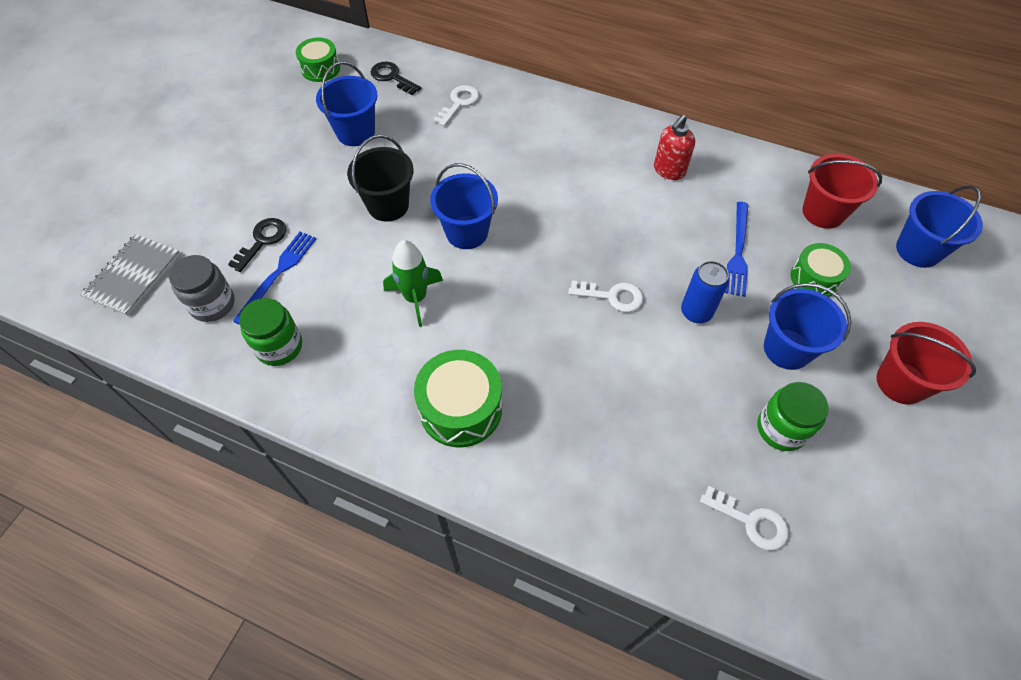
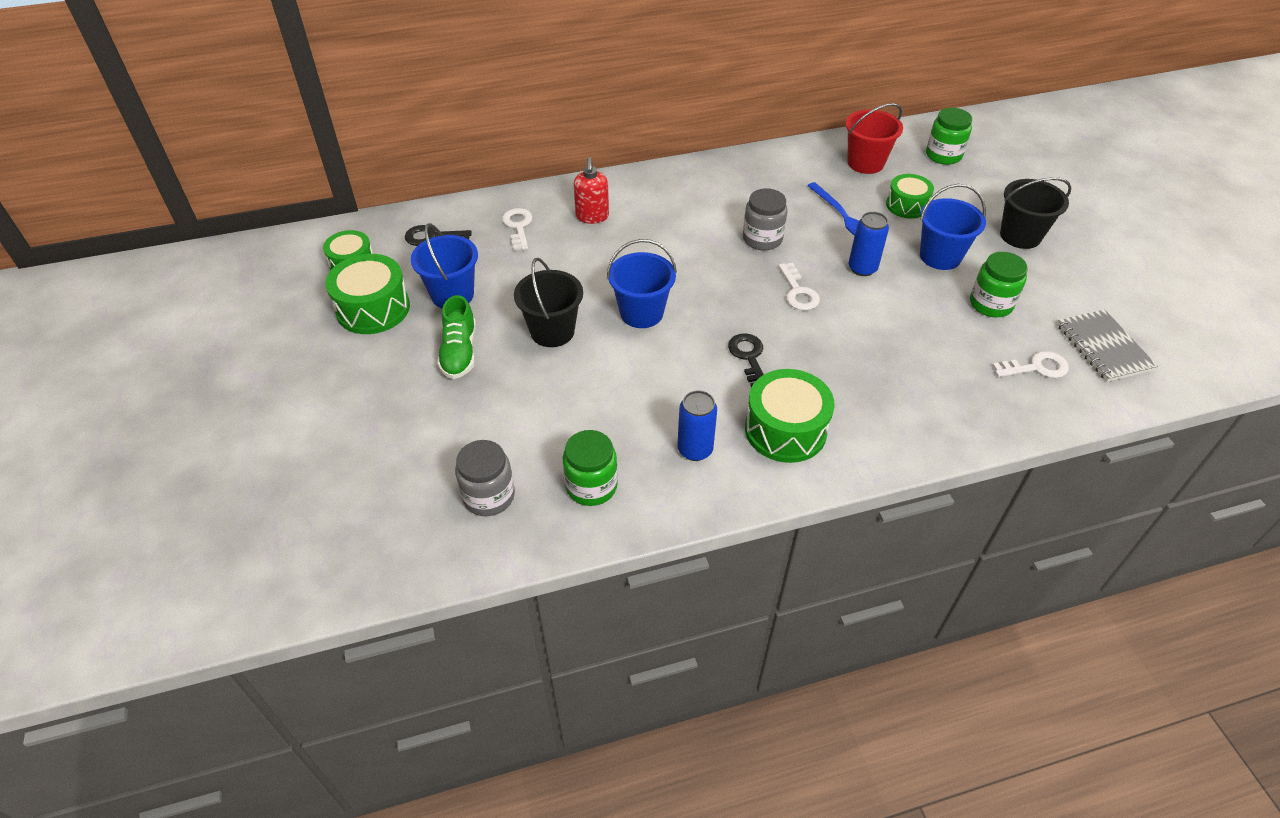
camera: 40 degrees left, 10 degrees down
grey notebook [81,234,180,316] -> grey notebook moved to [1057,309,1158,382]
black key [228,218,287,272] -> black key moved to [728,333,764,387]
blue fork [233,232,316,325] -> none
green rocket [383,240,443,327] -> none
white key [568,280,643,312] -> white key turned 105 degrees clockwise [778,263,820,311]
red soap dispenser [654,115,695,180] -> red soap dispenser moved to [574,157,609,224]
red bucket [877,322,976,405] -> black bucket [1000,177,1071,249]
blue bucket [896,185,983,268] -> green jar [926,108,972,165]
none -> green drum [325,254,410,334]
none -> green shoe [437,295,476,379]
none -> blue can [677,390,717,461]
none -> grey jar [743,188,788,250]

